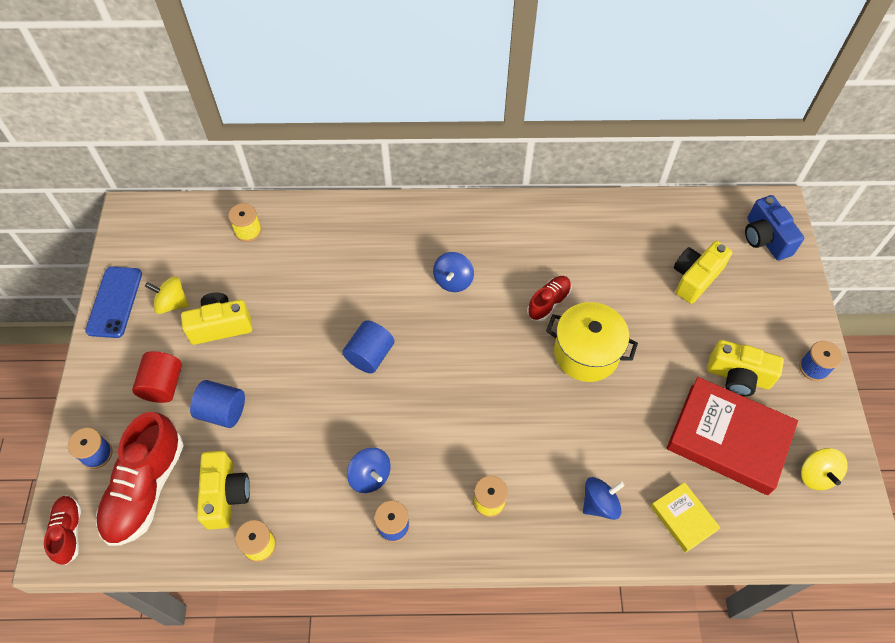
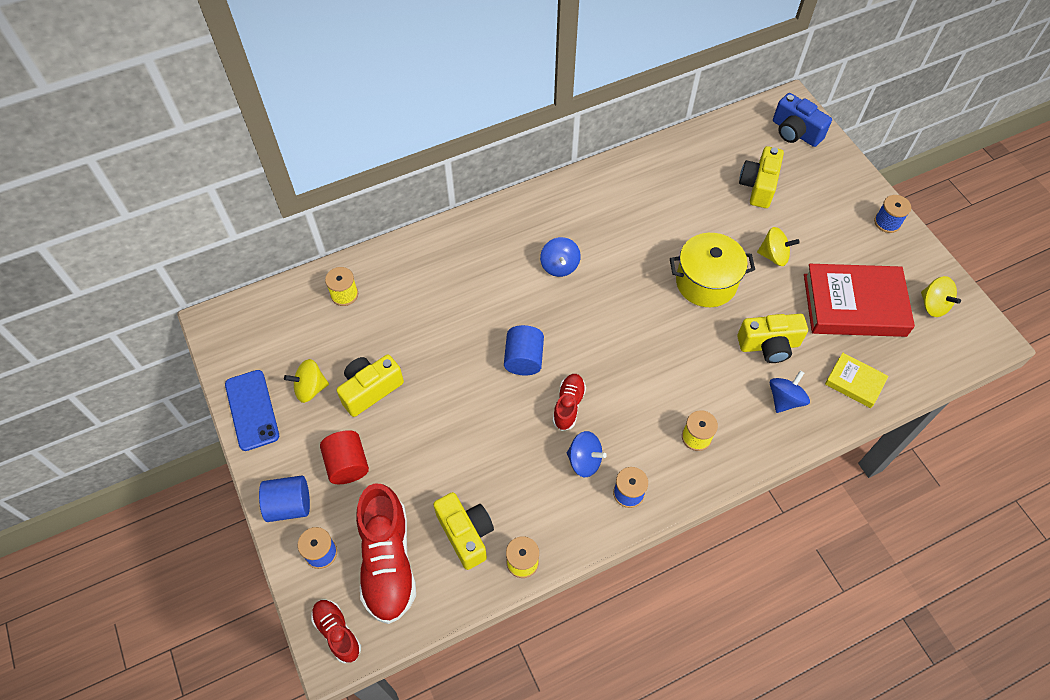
camera: 25 degrees left, 0 degrees up
blue cylinder [190,380,245,428] -> blue cylinder moved to [259,475,310,522]
red shoe [527,276,572,321] -> red shoe moved to [553,374,586,431]
yellow camera [707,340,784,396] -> yellow camera moved to [737,314,808,363]
none -> yellow spinning top [757,227,800,266]

